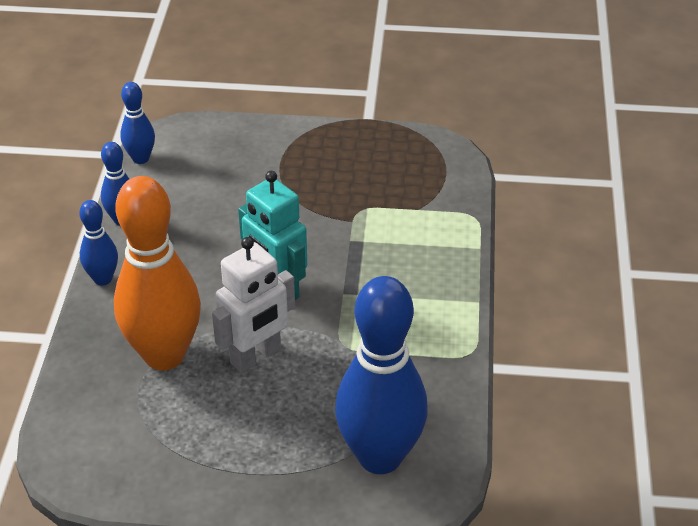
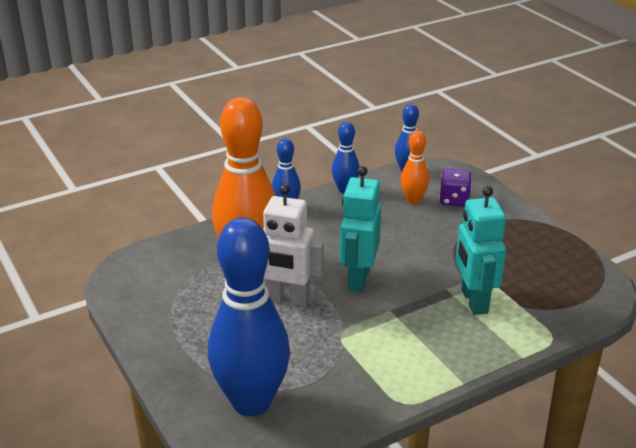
camera: 55 degrees right, 10 degrees down
none -> orange bowling pin [401,131,429,204]
none -> purple dice [439,169,472,207]
none -> turquoise robot [455,186,506,315]

